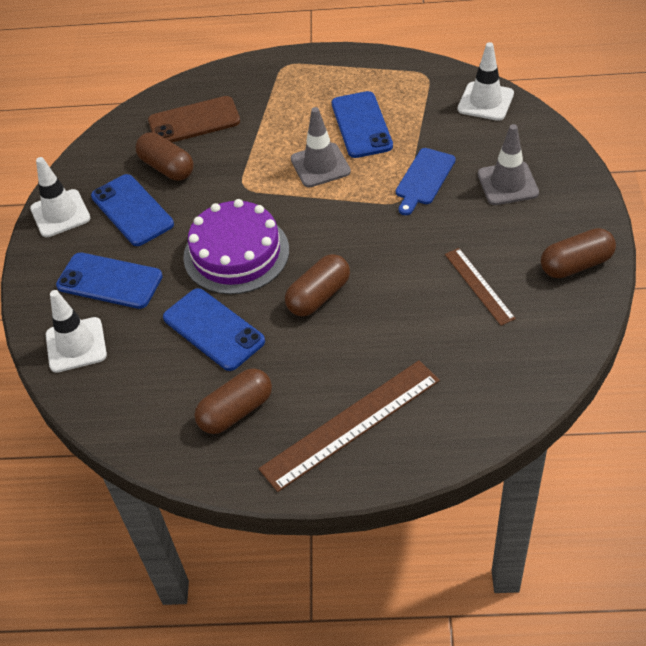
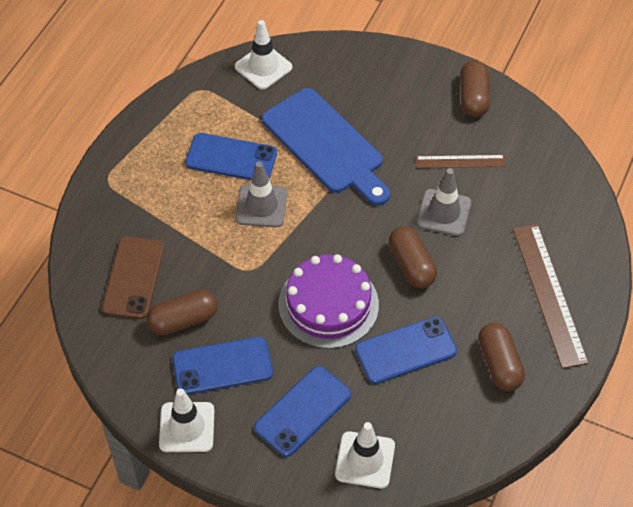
camera: 70 degrees left, 5 degrees up
blue cutting board [396,148,456,215] -> blue cutting board [262,88,390,206], size x1.88
grey traffic cone [478,124,539,205] -> grey traffic cone moved to [417,168,471,236]

